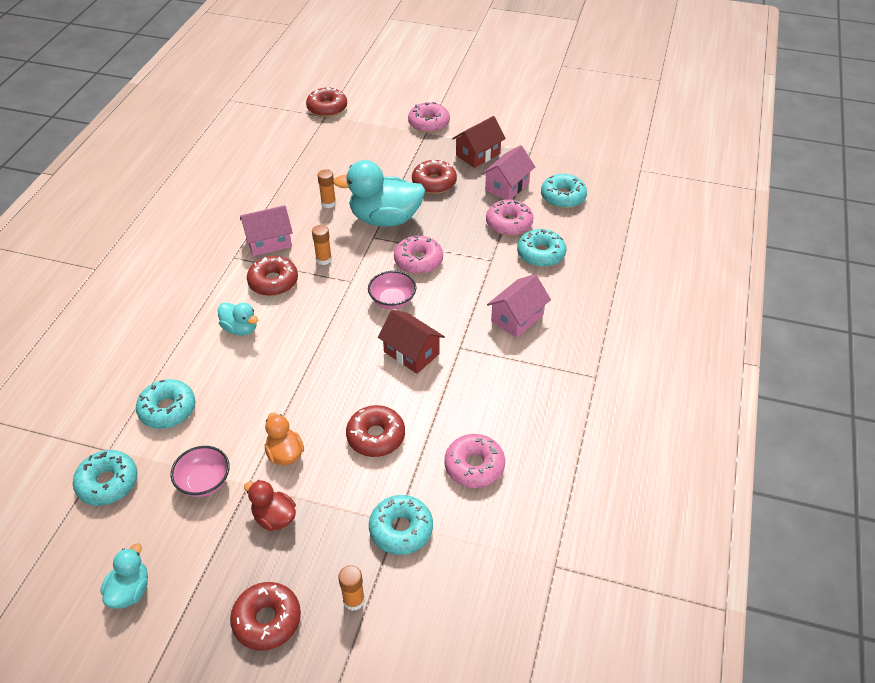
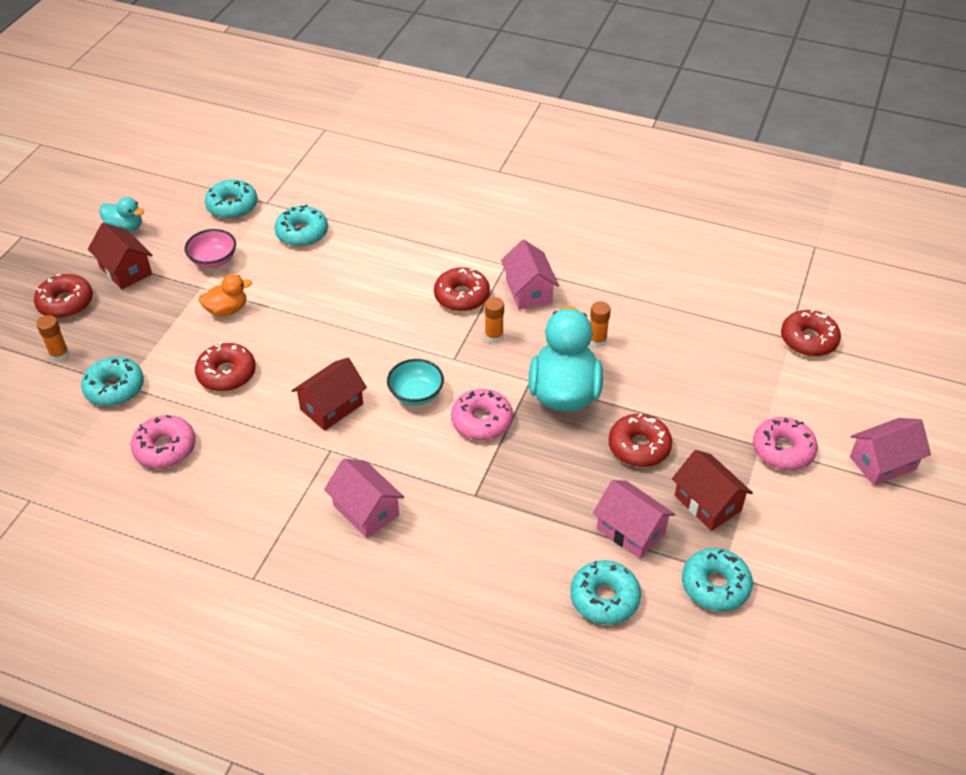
camera: 95 degrees right, 0 degrees up
turquoise duck [218,302,258,336] -> none
red duck [244,480,296,531] -> none
pink bowl [368,271,416,309] -> turquoise bowl [387,359,444,405]
pink donut [486,199,534,236] -> none
turquoise donut [517,229,567,267] -> turquoise donut moved to [682,548,753,612]
none -> red house [88,223,153,290]
none -> pink house [850,418,931,486]

